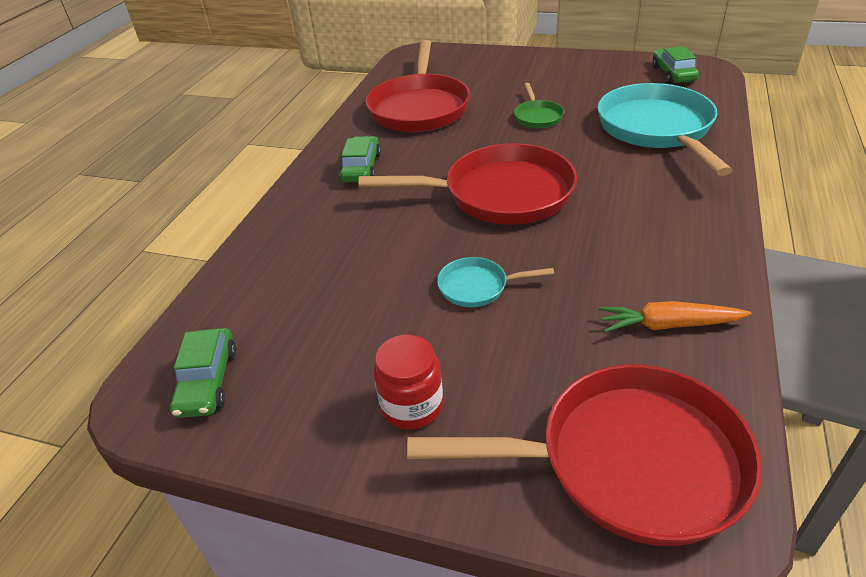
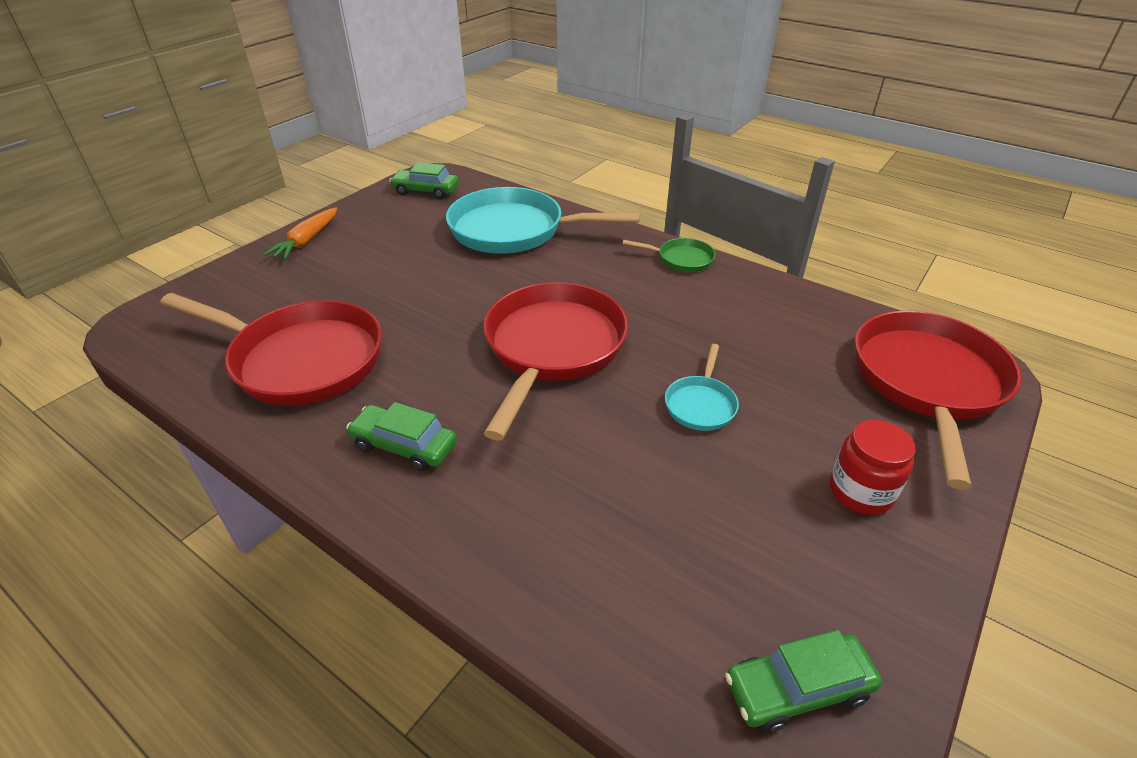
camera: 75 degrees left, 0 degrees up
green car [170,328,236,418] -> green car turned 150 degrees clockwise [725,630,882,732]
green pan [514,83,564,128] -> green pan moved to [622,238,716,272]
orange carrot [598,301,752,333] -> orange carrot moved to [264,207,337,260]

